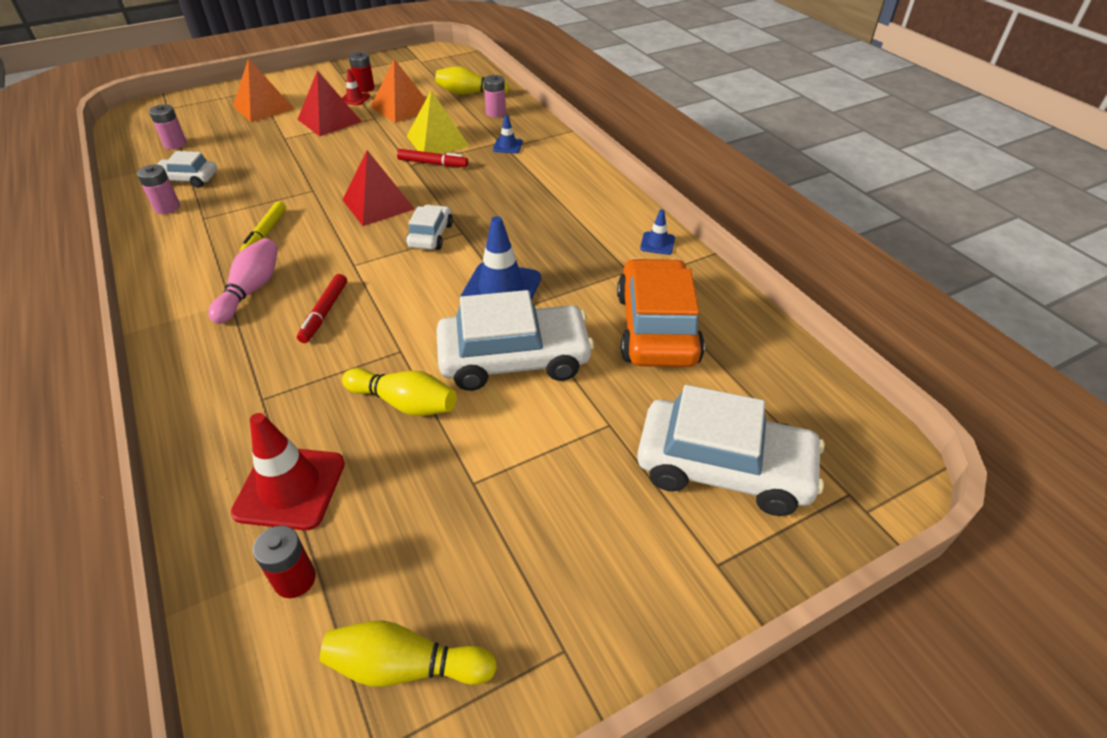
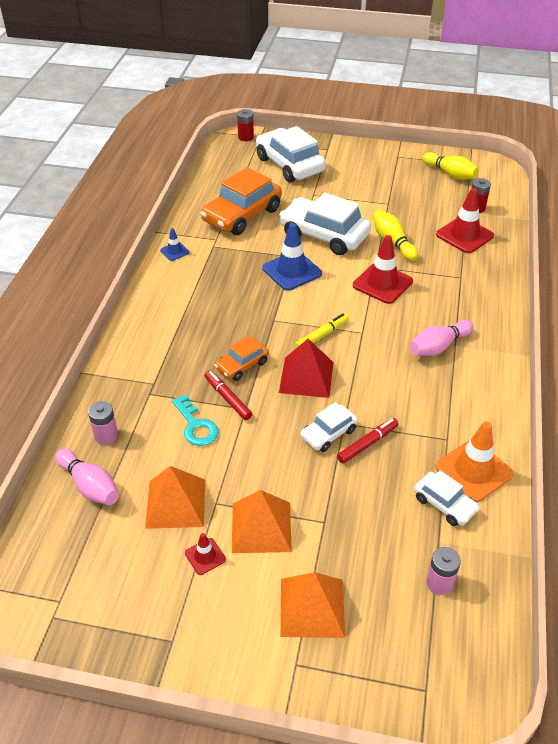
camera: 140 degrees left, 0 degrees up
pink battery [137,164,180,214] -> orange traffic cone [435,421,514,502]
yellow marker [240,201,286,252] -> yellow marker moved to [295,313,349,348]
red pyramid [297,70,362,136] -> orange pyramid [232,490,292,553]
red marker [297,274,347,343] -> red marker moved to [337,418,399,464]
red battery [349,52,375,92] -> red battery moved to [237,109,254,141]
yellow pyramid [406,90,469,154] -> turquoise key [172,395,219,446]
white car [406,205,453,250] -> white car moved to [300,402,358,452]
yellow bowling pin [435,66,509,95] -> pink bowling pin [55,449,119,505]
blue traffic cone [493,115,523,153] -> none
none -> orange car [214,336,269,381]
none -> red traffic cone [353,235,413,304]

